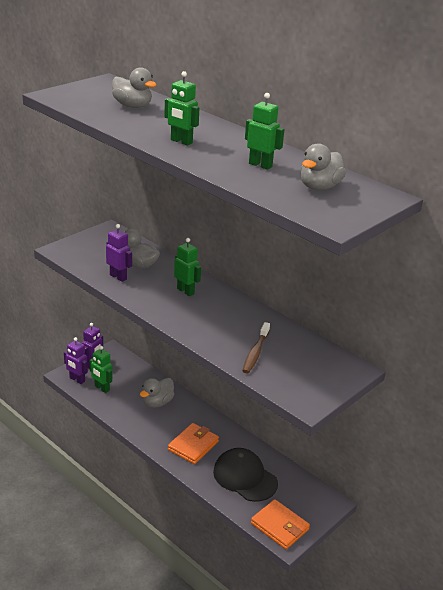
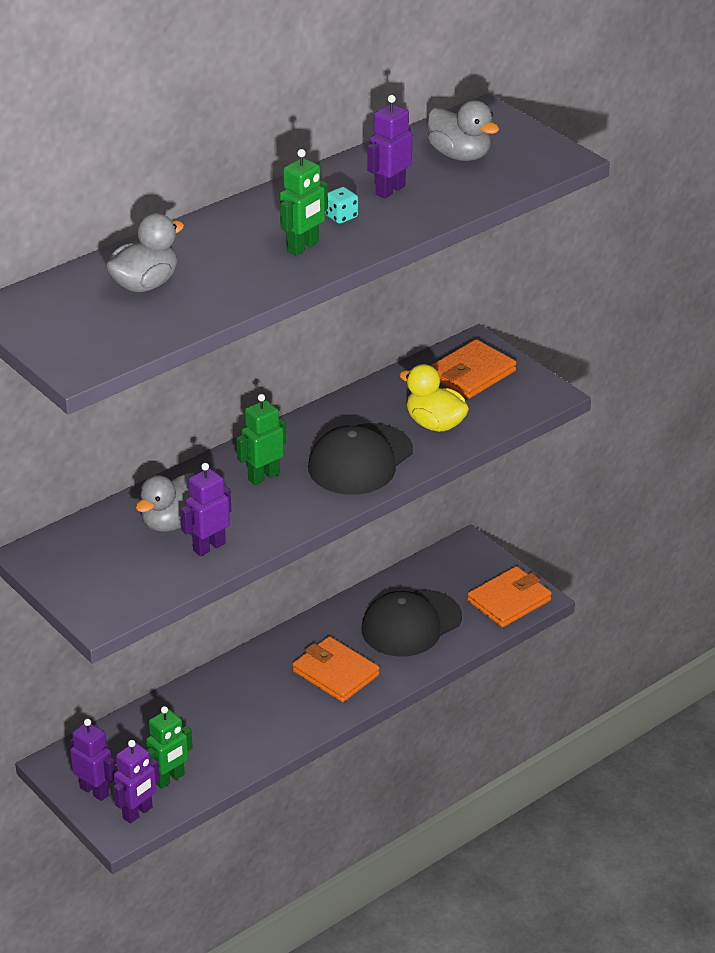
camera: 80 degrees left, 5 degrees up
grey duck [140,378,174,408] -> none
brown toothbrush [242,322,270,373] -> yellow duck [399,364,469,432]
green robot [245,93,284,170] -> purple robot [367,95,412,199]
none -> black cap [308,423,413,495]
none -> turquoise dice [325,187,358,224]
none -> orange wallet [430,339,516,399]

